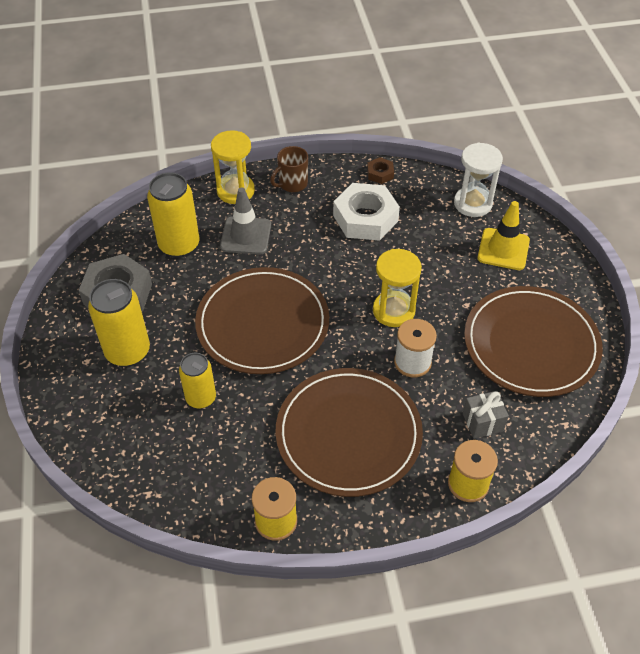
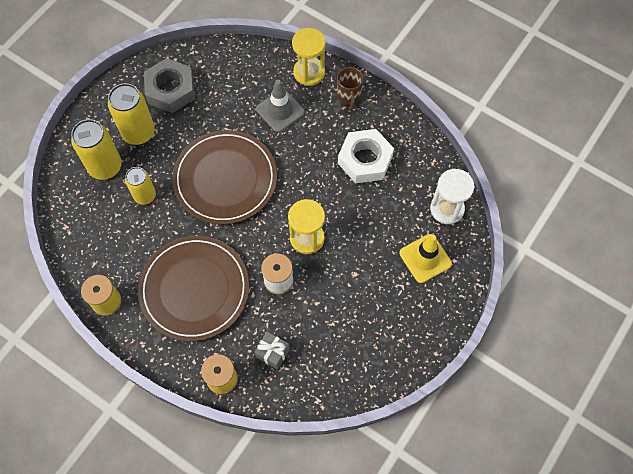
camera: 45 degrees right, 15 degrees up
yellow can [147,172,199,258] -> yellow can moved to [71,119,122,180]
brown mug [270,146,308,192] -> brown mug turned 105 degrees counterclockwise [337,67,363,108]
brown nut [367,157,394,184] -> none
brown plate [464,286,603,397] -> none

